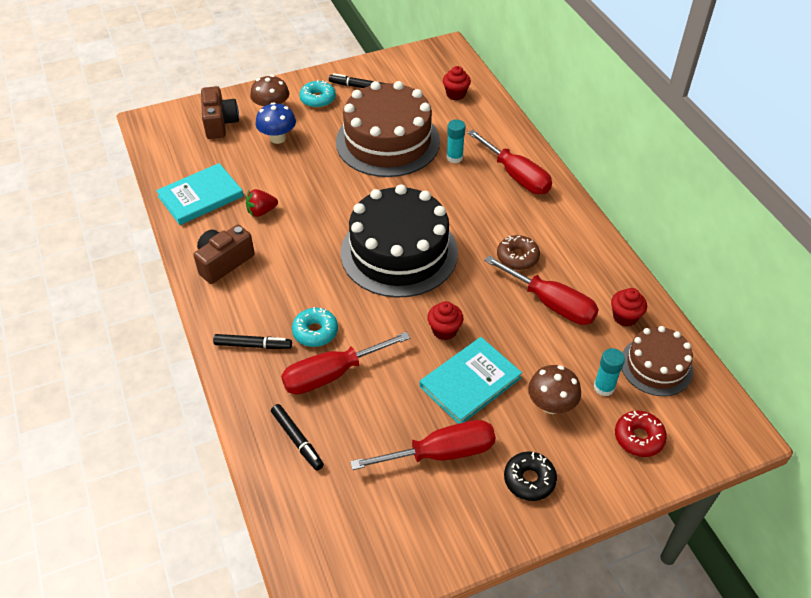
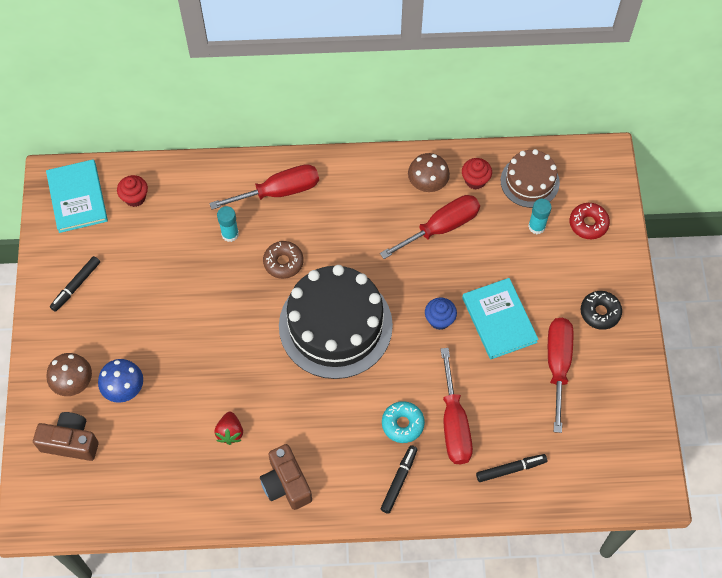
camera: 70 degrees left, 15 degrees up
turquoise book [156,163,244,225] -> turquoise book moved to [46,159,108,233]
turquoise donut [299,80,336,108] -> none
brown cake [336,81,440,177] -> none
red cupcake [427,301,464,340] -> blue cupcake [425,297,457,330]
brown donut [497,235,540,270] -> brown donut moved to [263,241,303,279]
brown mushroom [528,365,581,414] -> brown mushroom moved to [408,153,450,192]

